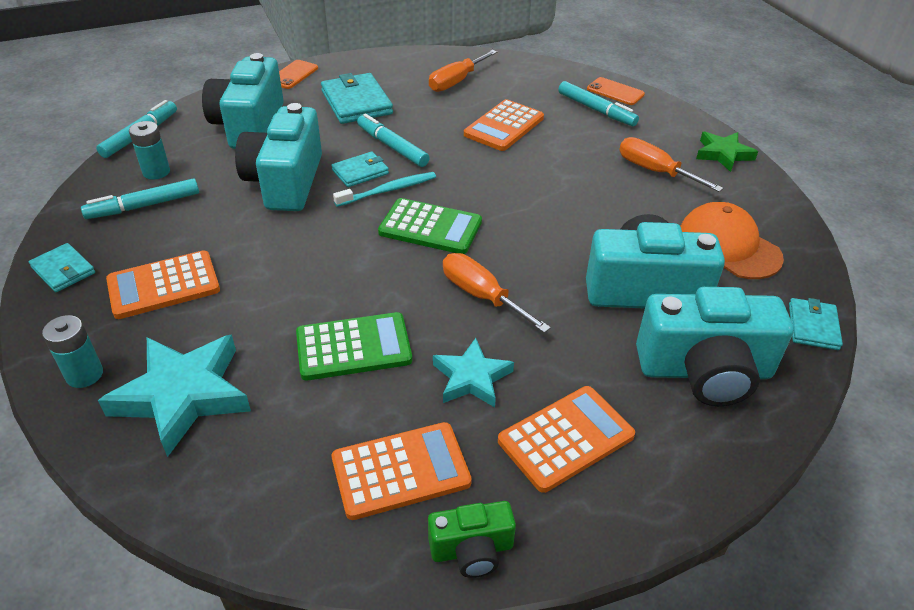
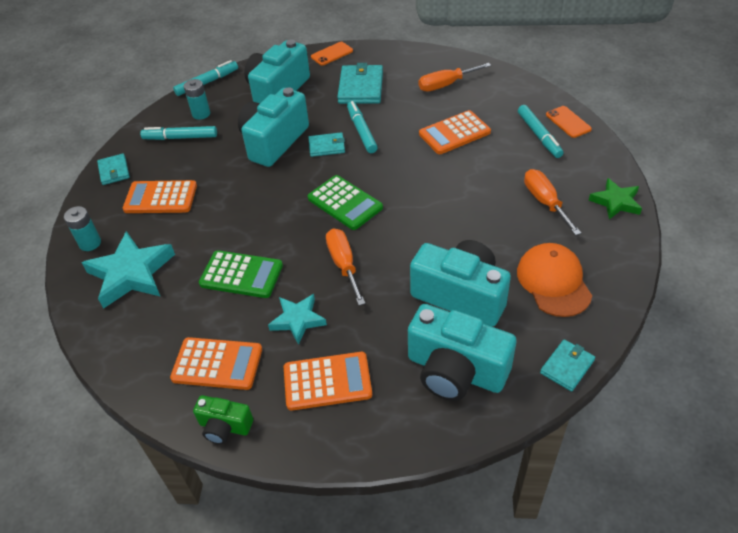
camera: 30 degrees right, 5 degrees up
turquoise toothbrush [333,172,436,207] -> none

